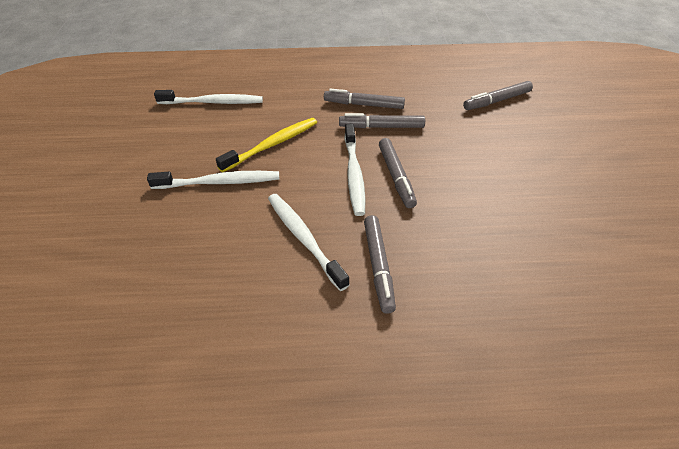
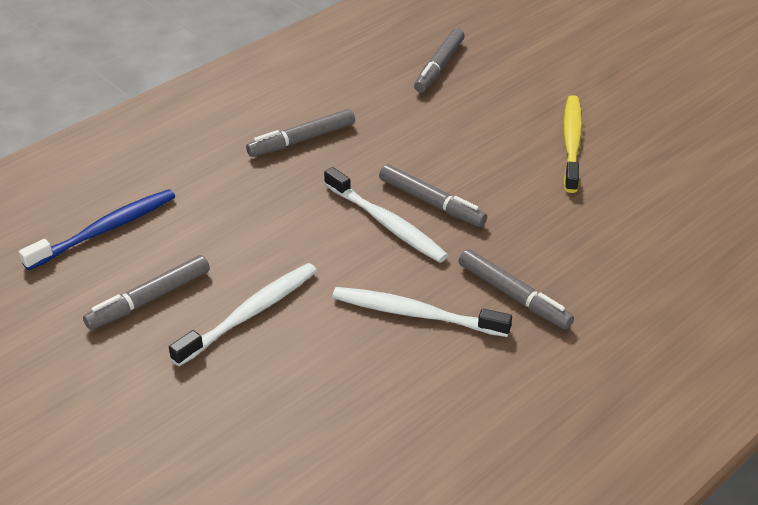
camera: 40 degrees left, 5 degrees down
white toothbrush [154,90,263,104] -> blue toothbrush [19,189,175,270]
yellow toothbrush [216,118,317,172] -> yellow toothbrush moved to [563,95,582,193]
grey marker [339,113,425,128] -> grey marker moved to [83,255,210,330]

